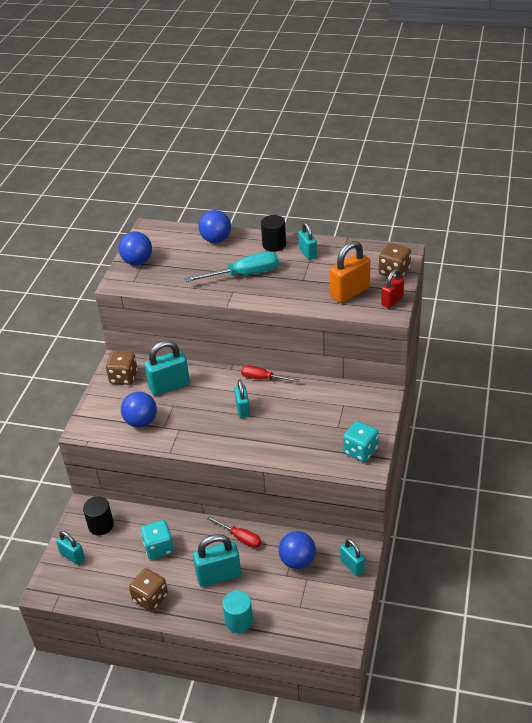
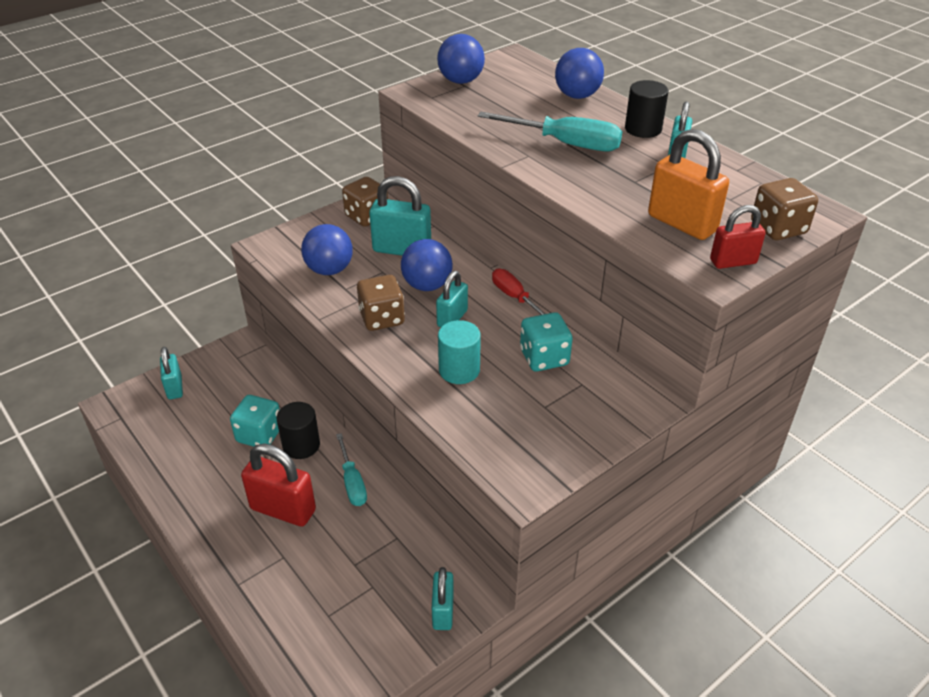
camera: 35 degrees right, 0 degrees up
black cylinder [83,496,114,535] -> black cylinder moved to [276,402,320,459]
brown dice [129,568,168,612] -> brown dice moved to [357,275,405,331]
turquoise padlock [193,534,241,587] -> red padlock [241,443,316,526]
red screwdriver [207,516,261,548] -> turquoise screwdriver [336,433,367,506]
turquoise cylinder [222,590,253,633] -> turquoise cylinder moved to [438,320,481,384]
blue ball [279,531,316,569] -> blue ball moved to [401,239,453,291]
orange padlock [330,241,370,303] -> orange padlock turned 45 degrees clockwise [648,129,729,240]
turquoise dice [343,421,379,462] -> turquoise dice moved to [520,312,573,371]

